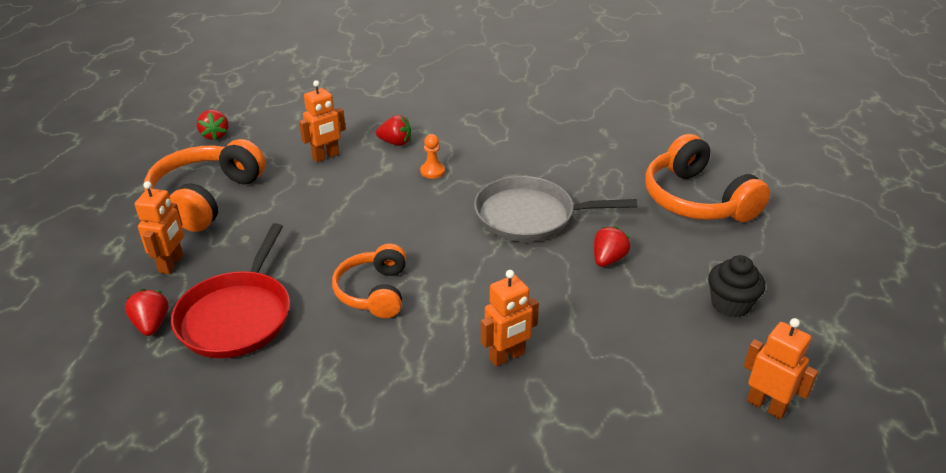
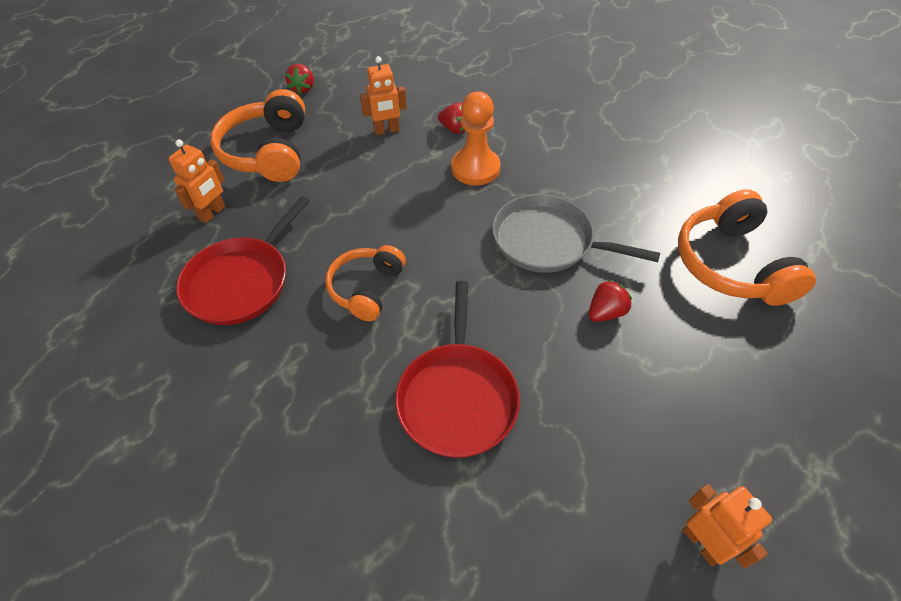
camera: 20 degrees right, 15 degrees up
red strawberry [125,289,169,336] -> none
orange headphones [144,139,266,232] -> orange headphones turned 45 degrees counterclockwise [210,89,305,182]
orange pawn [420,134,445,179] -> orange pawn [451,91,500,185], size x2.03
orange robot [481,270,539,367] -> red pan [395,281,520,458]
black cupcake [708,255,765,318] -> none

